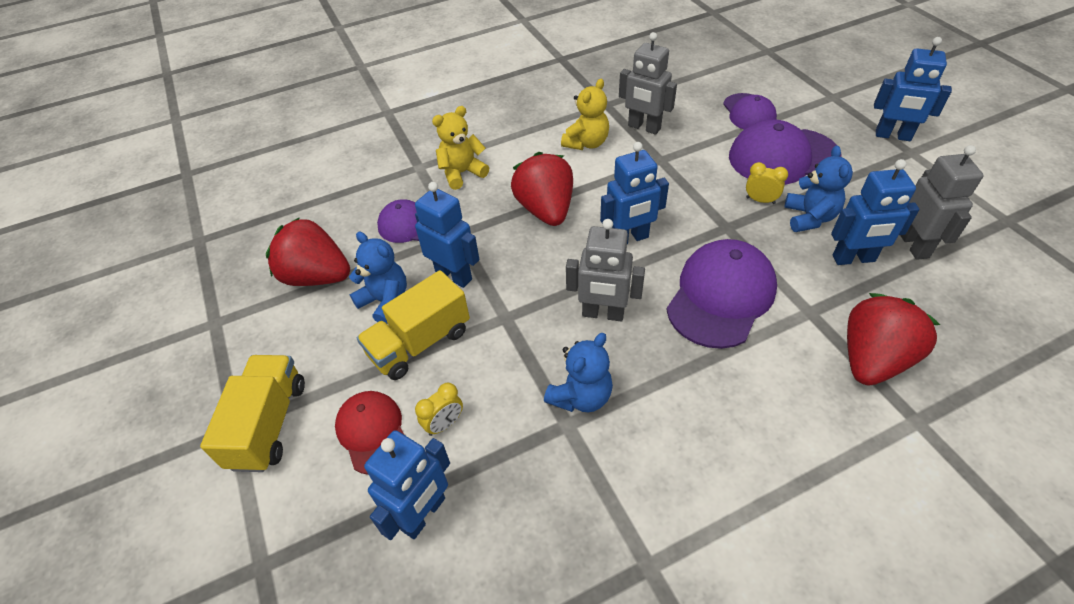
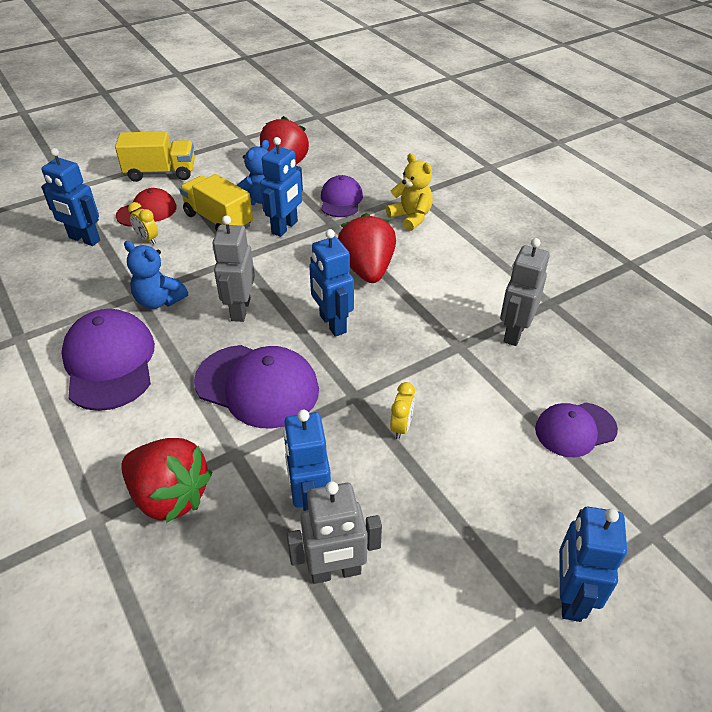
camera: 80 degrees right, 5 degrees down
red strawberry [511,152,573,226] -> red strawberry turned 75 degrees counterclockwise [338,213,396,283]
yellow teddy bear [561,79,609,150] -> none
purple cap [729,120,842,185] -> purple cap moved to [61,309,155,411]
blue teddy bear [785,145,853,232] -> none

